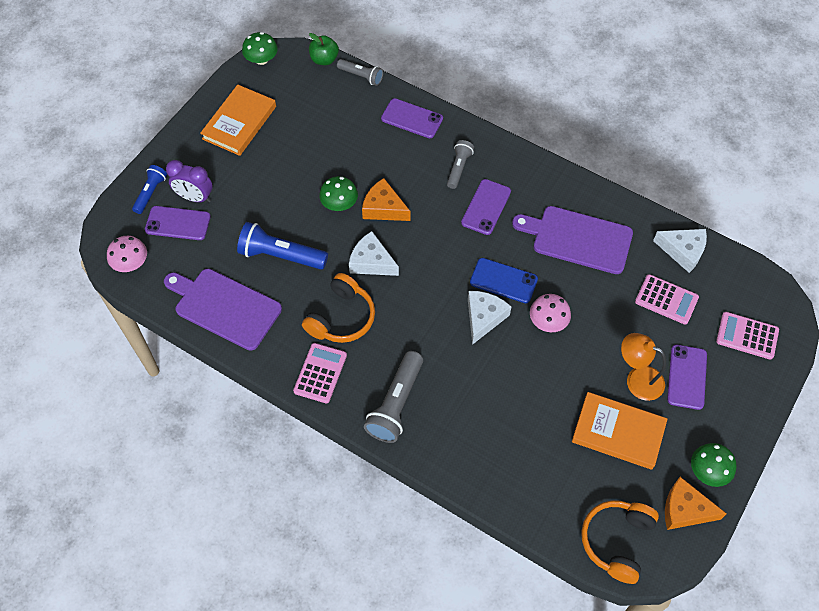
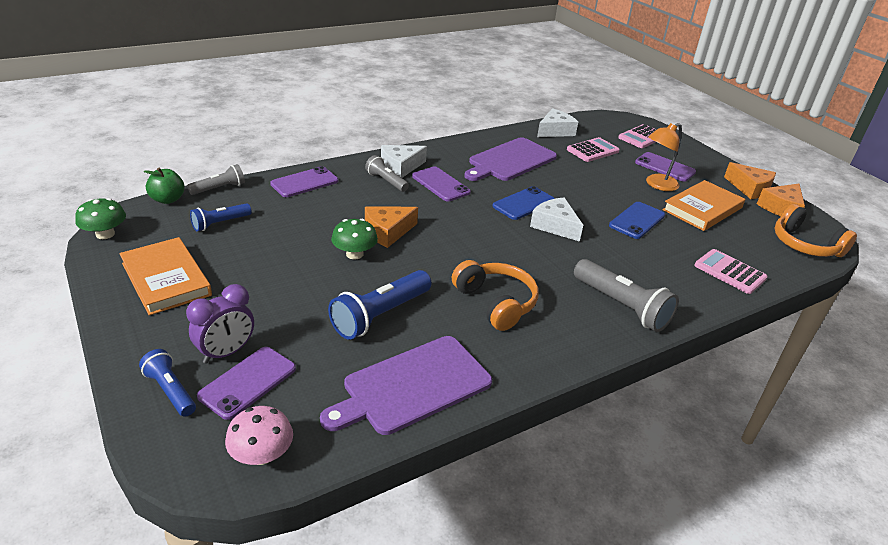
camera: 65 degrees left, 25 degrees down
pink calculator [293,343,347,403] -> pink calculator moved to [695,249,768,294]
white cheese [349,231,399,276] -> white cheese moved to [381,145,427,178]
pink mushroom [530,294,571,332] -> none
green mushroom [691,443,737,487] -> orange cheese [724,162,776,199]
none -> blue flashlight [190,203,252,231]
none -> blue phone [609,202,665,239]

